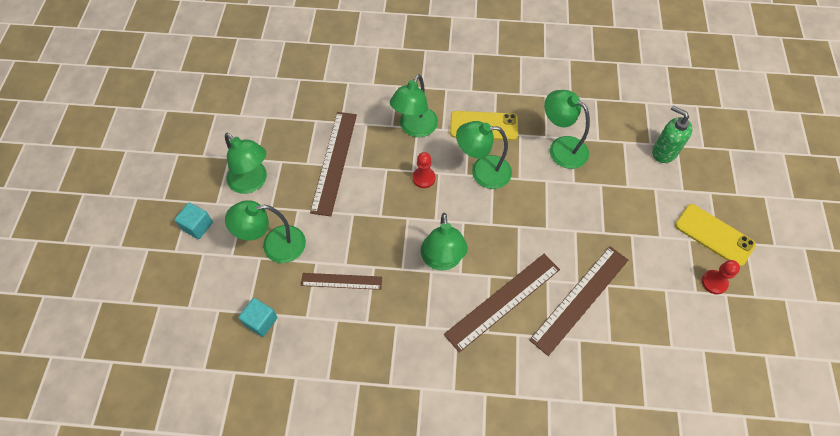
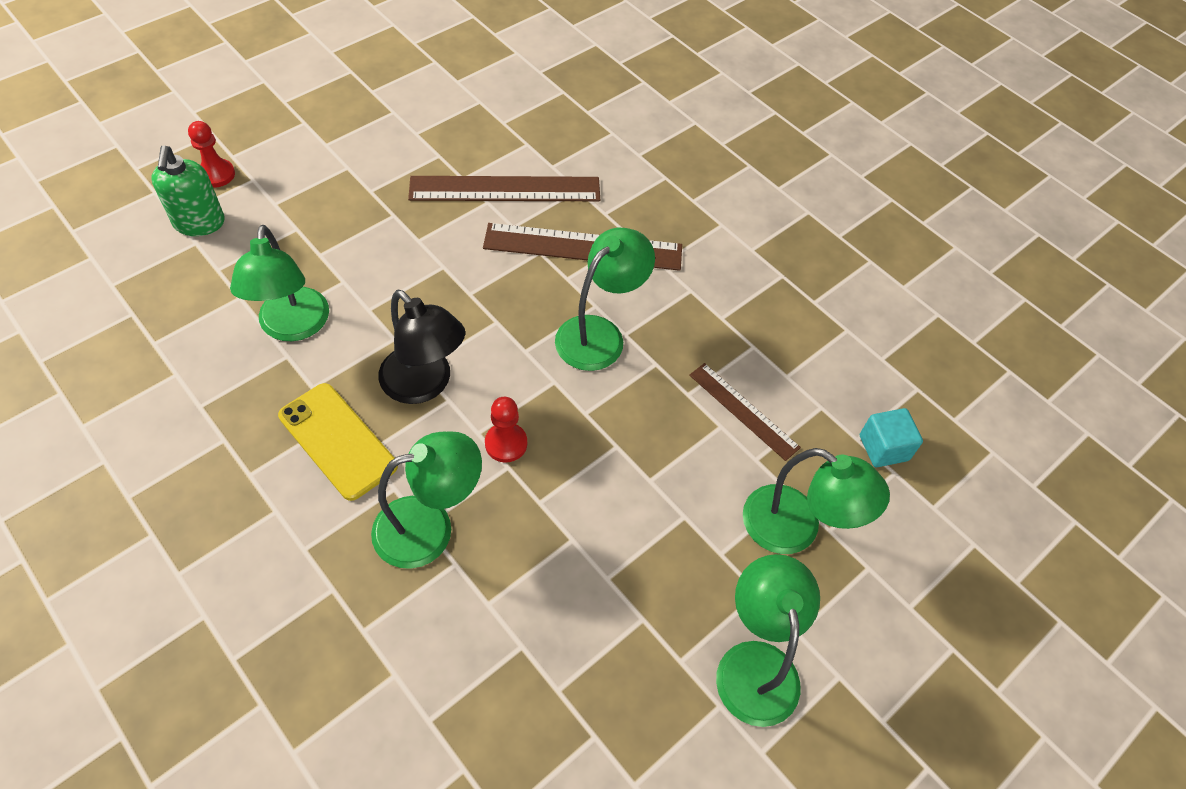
camera: 140 degrees left, 5 degrees down
turquoise cube [174,203,213,239] -> none
brown ruler [310,112,357,216] -> none
green lamp [456,121,512,189] -> black lamp [378,289,465,404]
yellow phone [675,204,756,267] -> none
red pawn [702,260,740,295] -> red pawn moved to [188,121,235,188]

